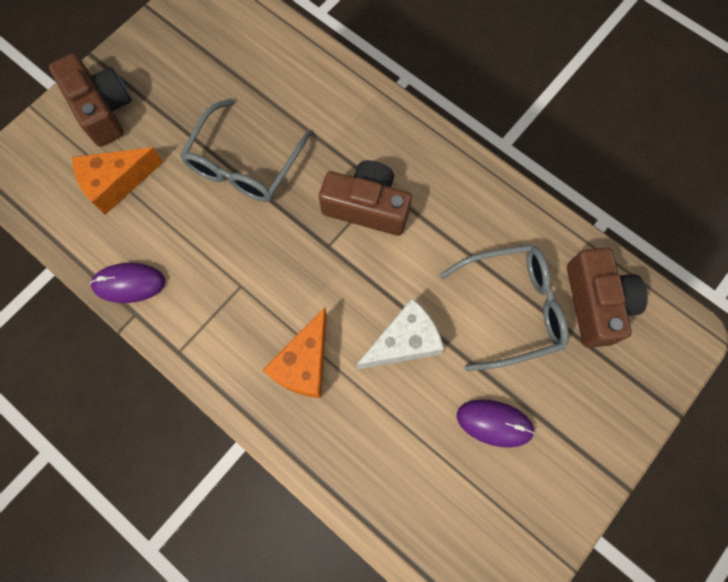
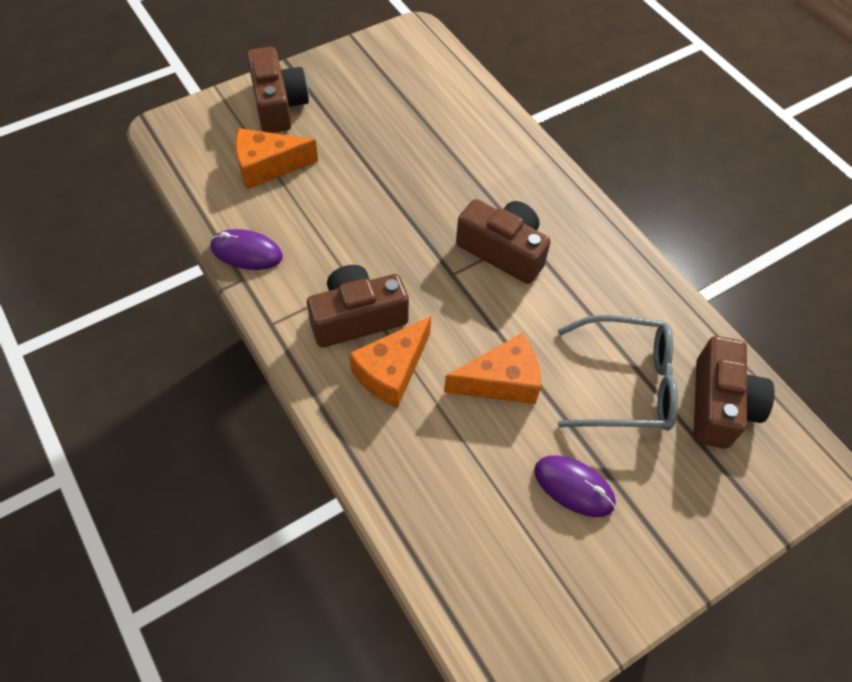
camera: 15 degrees right, 15 degrees down
grey glasses [180,98,311,202] -> none
white cheese [357,298,444,369] -> orange cheese [444,333,541,404]
none -> brown camera [307,265,409,347]

